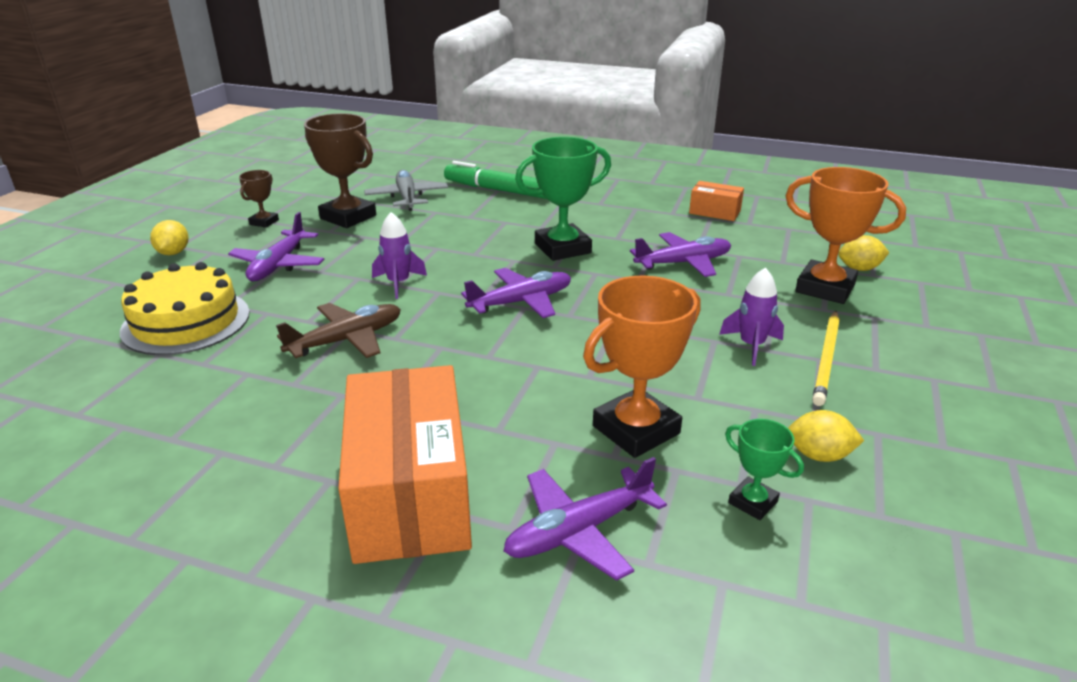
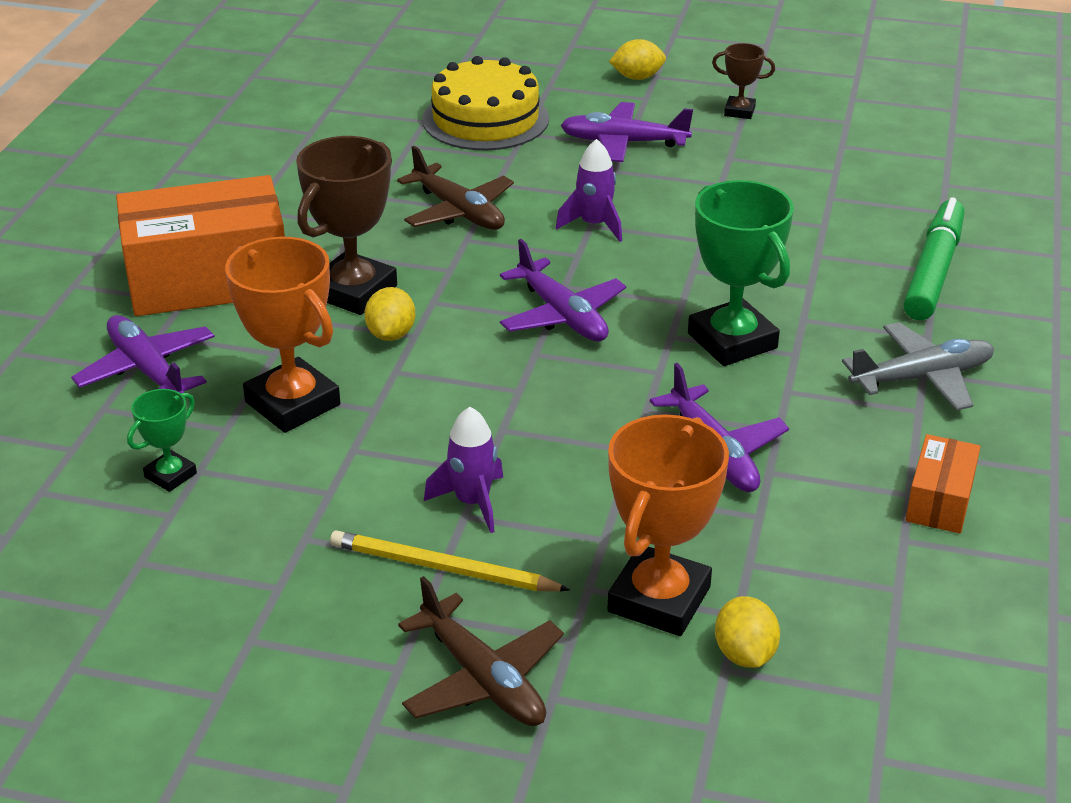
camera: 85 degrees right, 5 degrees up
brown trophy [304,113,376,228] -> brown trophy moved to [296,136,397,315]
grey plane [364,170,448,211] -> grey plane moved to [842,322,994,411]
yellow lemon [788,410,864,462] -> yellow lemon moved to [364,287,416,341]
none -> brown plane [398,576,564,726]

